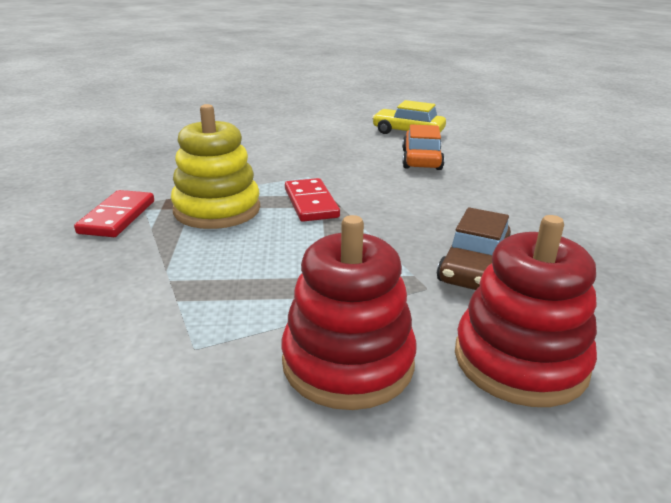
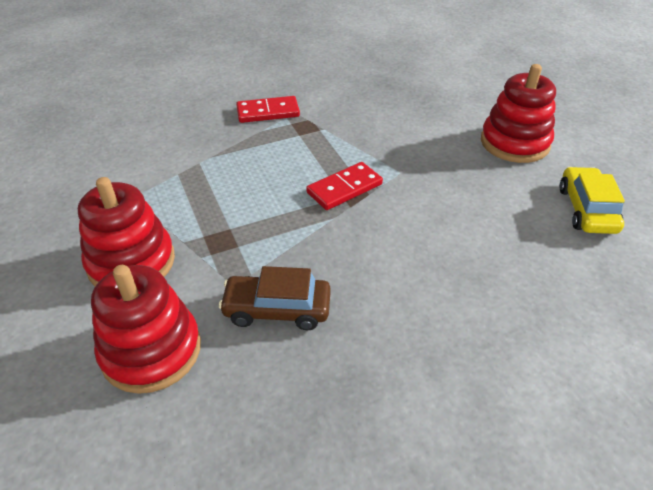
camera: 70 degrees right, 15 degrees up
yellow stacking toy [171,104,260,229] -> none
orange car [402,124,445,170] -> none
none -> red stacking toy [481,64,556,163]

